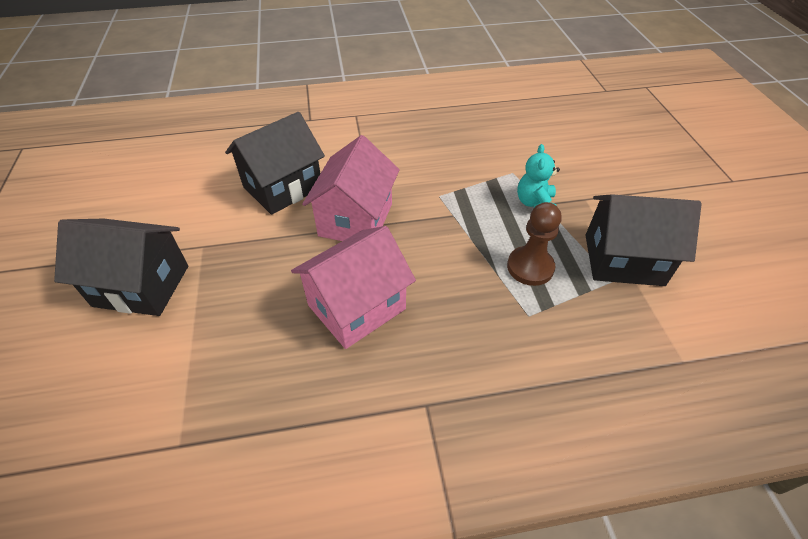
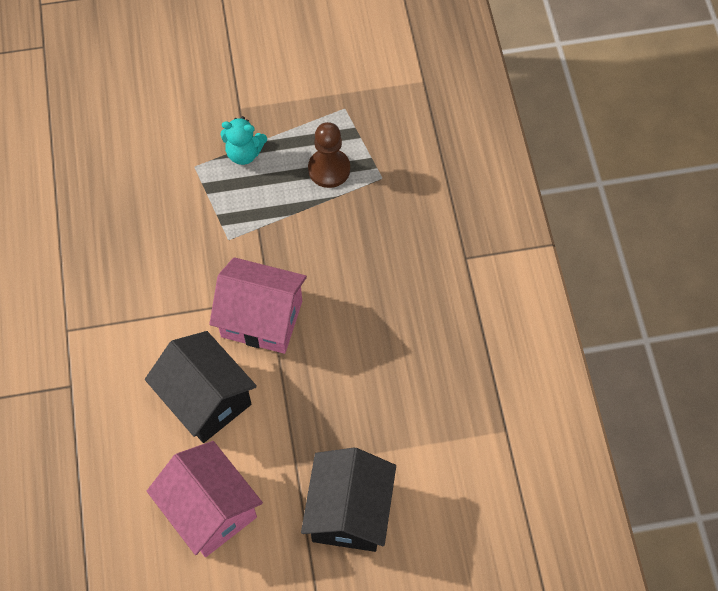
camera: 90 degrees left, 15 degrees up
pink house [291,226,416,349] -> pink house moved to [147,441,263,557]
black house [585,194,702,286] -> none

